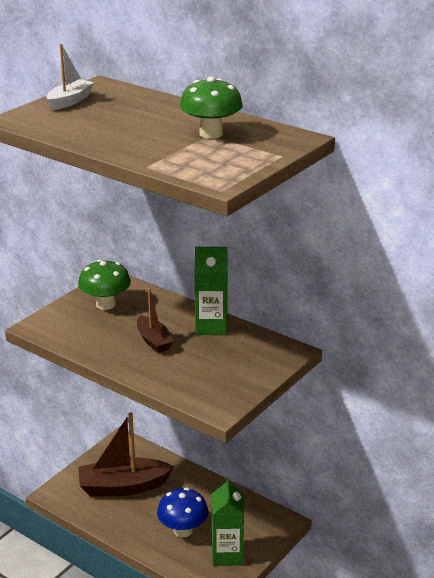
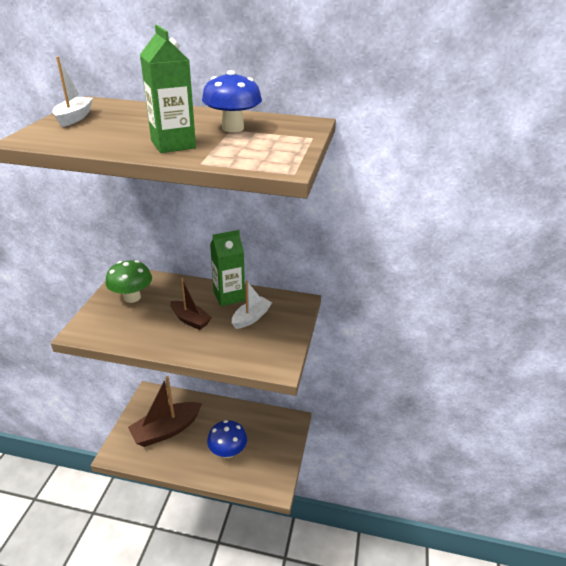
camera: 25 degrees left, 5 degrees up
green mushroom [180,77,243,139] -> blue mushroom [202,70,262,132]
green carton [212,477,244,566] -> green carton moved to [140,25,196,153]
none -> white boat [232,281,272,329]

